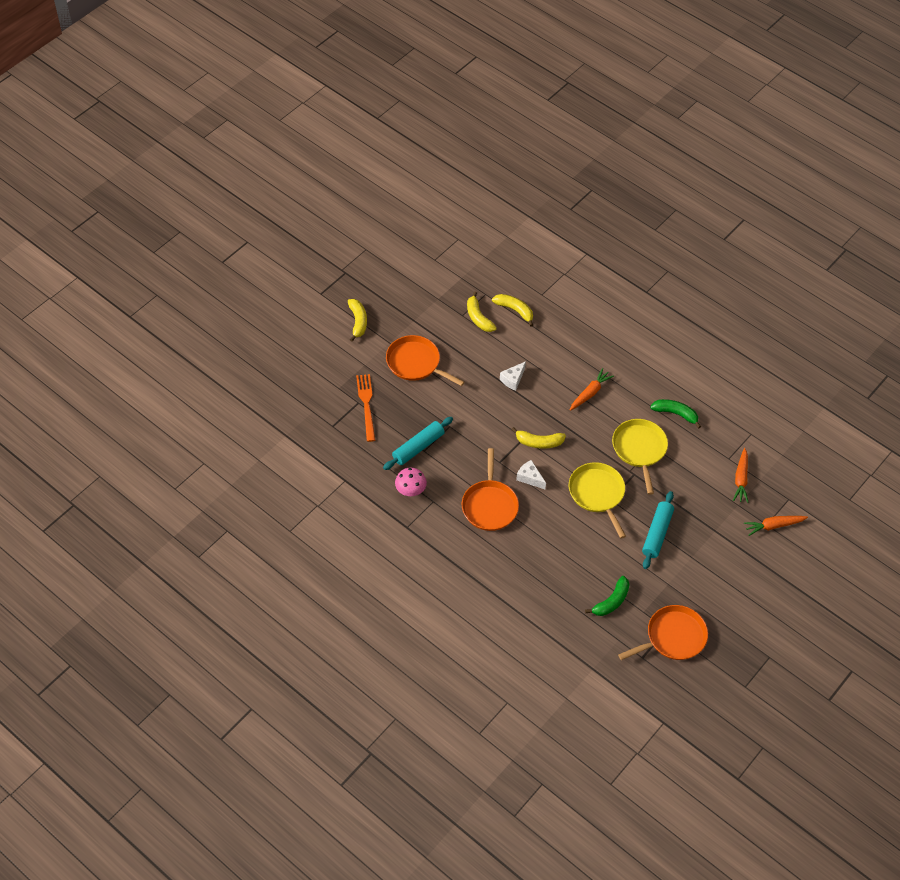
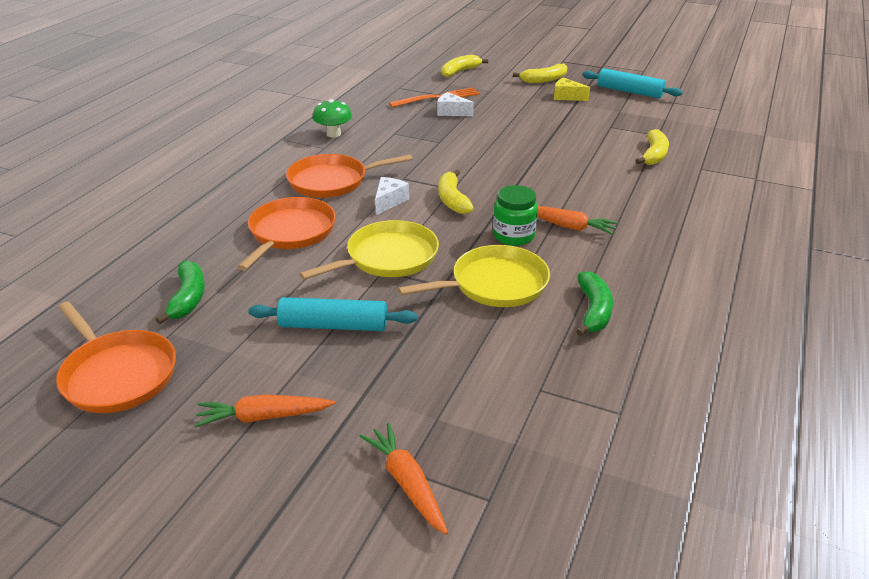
camera: 75 degrees right, 20 degrees down
turquoise rolling pin [383,417,453,470] -> turquoise rolling pin moved to [582,68,683,98]
orange pan [386,335,464,386] -> orange pan moved to [238,197,336,271]
pink mushroom [395,468,427,496] -> green mushroom [313,99,352,137]
yellow banana [467,291,497,332] -> yellow banana moved to [442,54,488,78]
white cheese [500,361,526,391] -> white cheese moved to [437,92,474,116]
green banana [585,576,630,616] -> green banana turned 120 degrees counterclockwise [155,260,205,324]
orange carrot [733,448,749,503] -> orange carrot moved to [195,394,335,428]
none -> green jar [493,185,538,246]
none -> yellow cheese [554,77,590,101]

